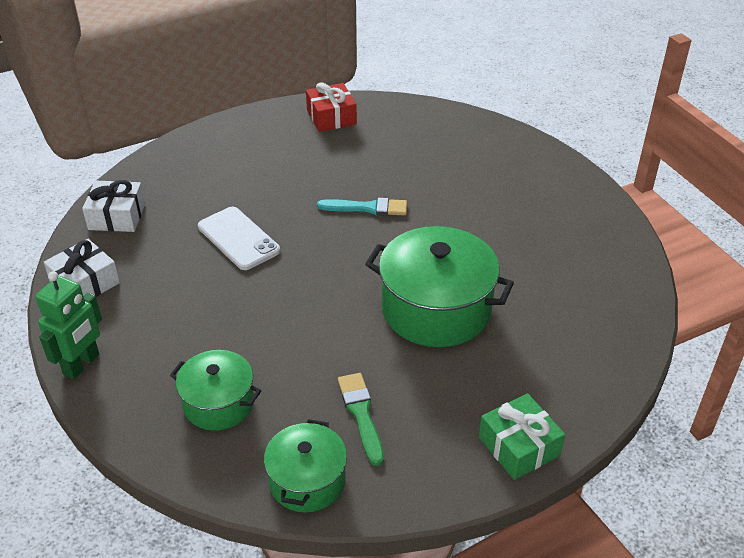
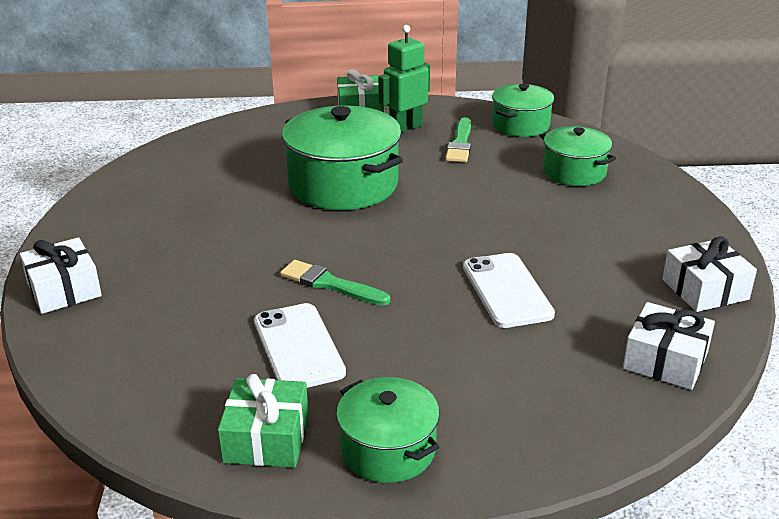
camera: 155 degrees left, 10 degrees down
green robot [35,271,102,379] -> green robot moved to [378,25,430,133]
red gift [306,82,357,132] -> green gift [218,374,309,468]
turquoise brush [317,198,407,216] -> green brush [280,260,390,306]
none -> white gift [20,237,102,314]
none -> white phone [254,303,346,388]
none -> green pot [336,377,440,483]

